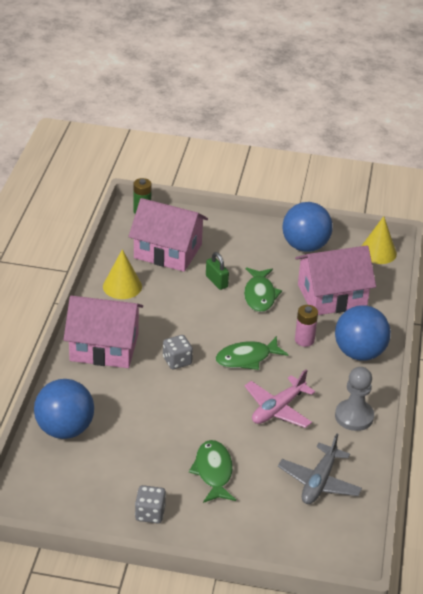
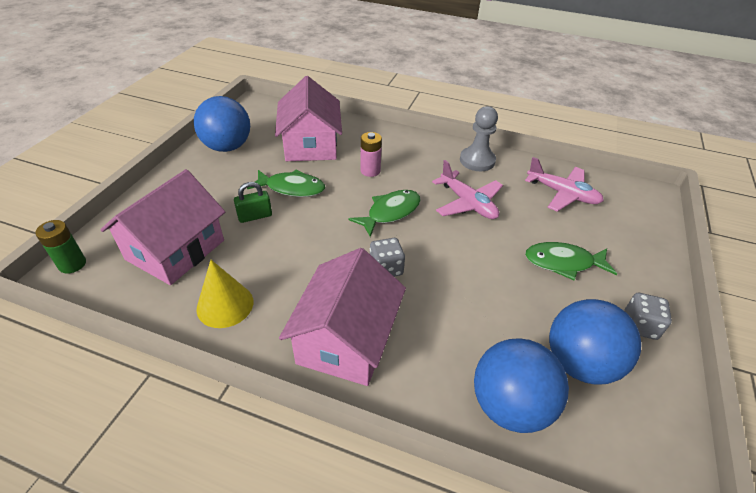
camera: 80 degrees left, 5 degrees up
green fish [216,336,289,370] -> green fish turned 120 degrees counterclockwise [349,190,421,237]
grey plane [278,433,362,504] -> pink plane [525,157,604,212]
blue ball [335,305,391,361] -> blue ball moved to [549,299,641,385]
yellow cone [362,216,397,264] -> none

